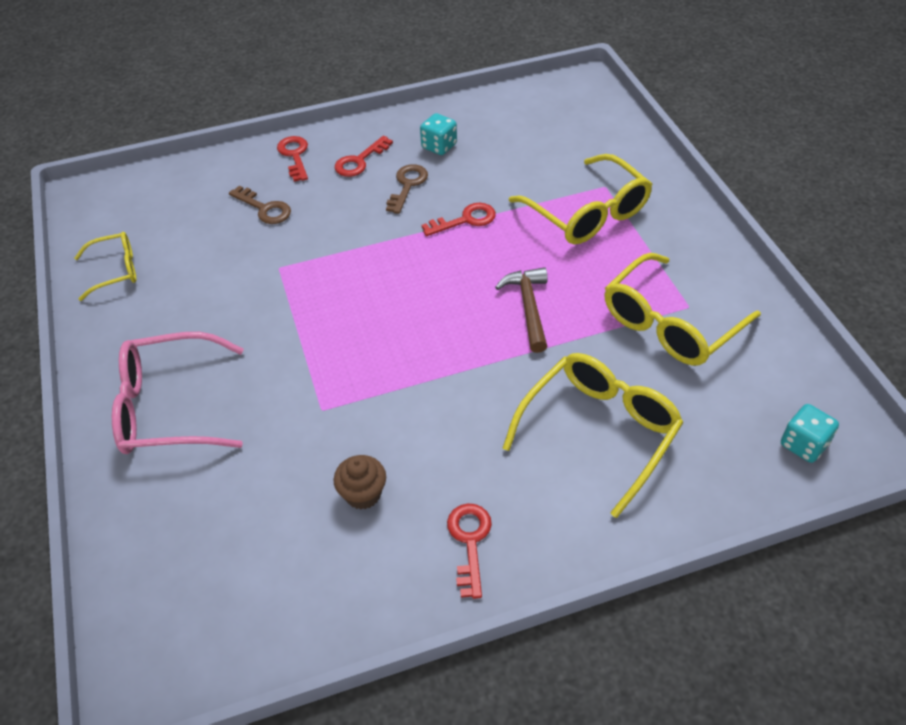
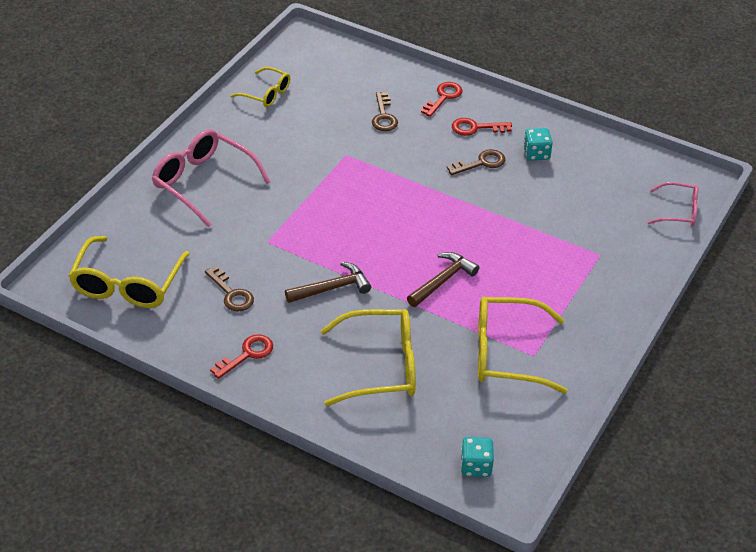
camera: 45 degrees right, 5 degrees down
brown cupcake [333,455,386,510] -> brown key [205,266,254,312]
red key [422,203,496,236] -> none
yellow glasses [509,154,653,244] -> yellow glasses moved to [68,236,190,308]
none -> brown hammer [285,262,371,303]
none -> pink glasses [647,182,698,227]

